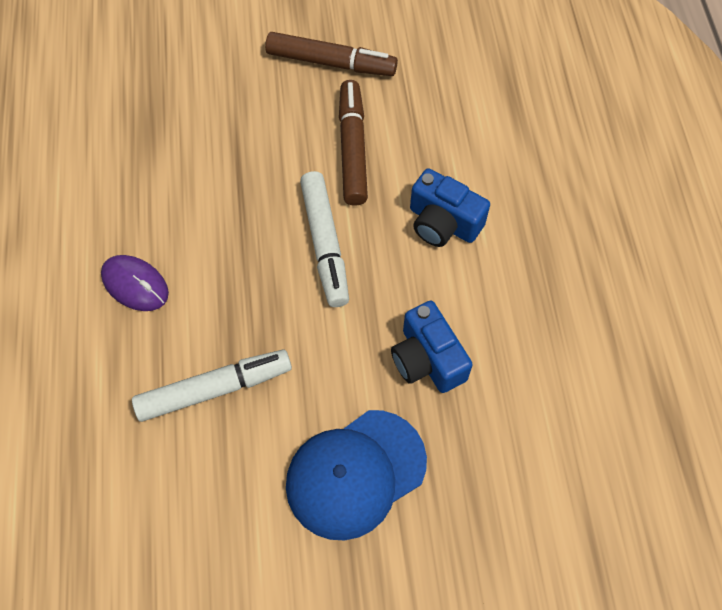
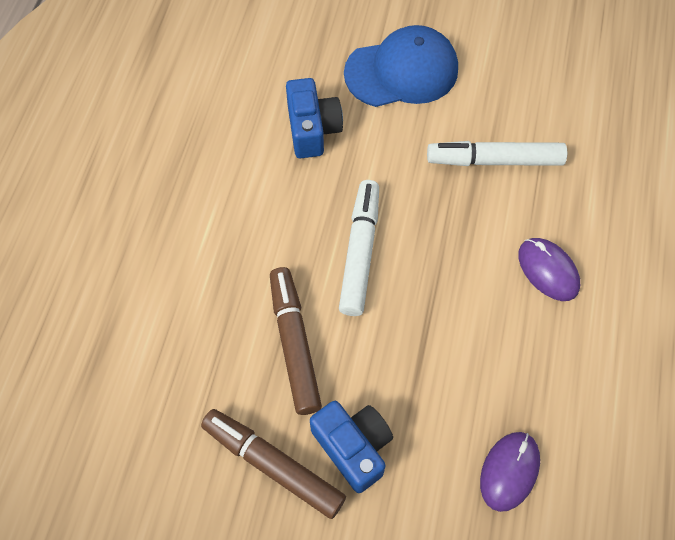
camera: 160 degrees left, 0 degrees up
brown marker [339,80,368,206] -> brown marker turned 150 degrees clockwise [270,267,322,415]
blue camera [410,168,490,247] -> blue camera moved to [310,401,393,493]
none -> purple mouse [480,432,540,512]

